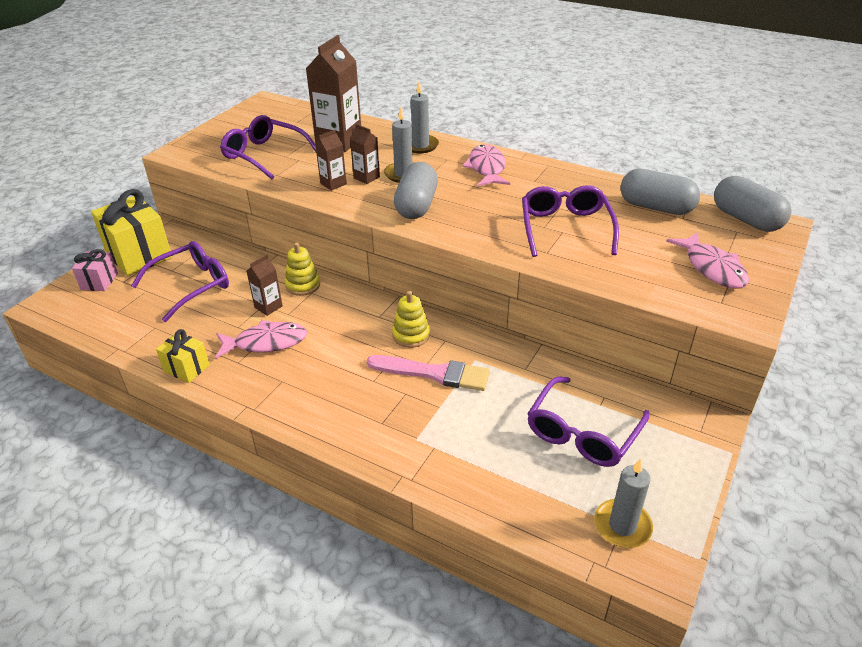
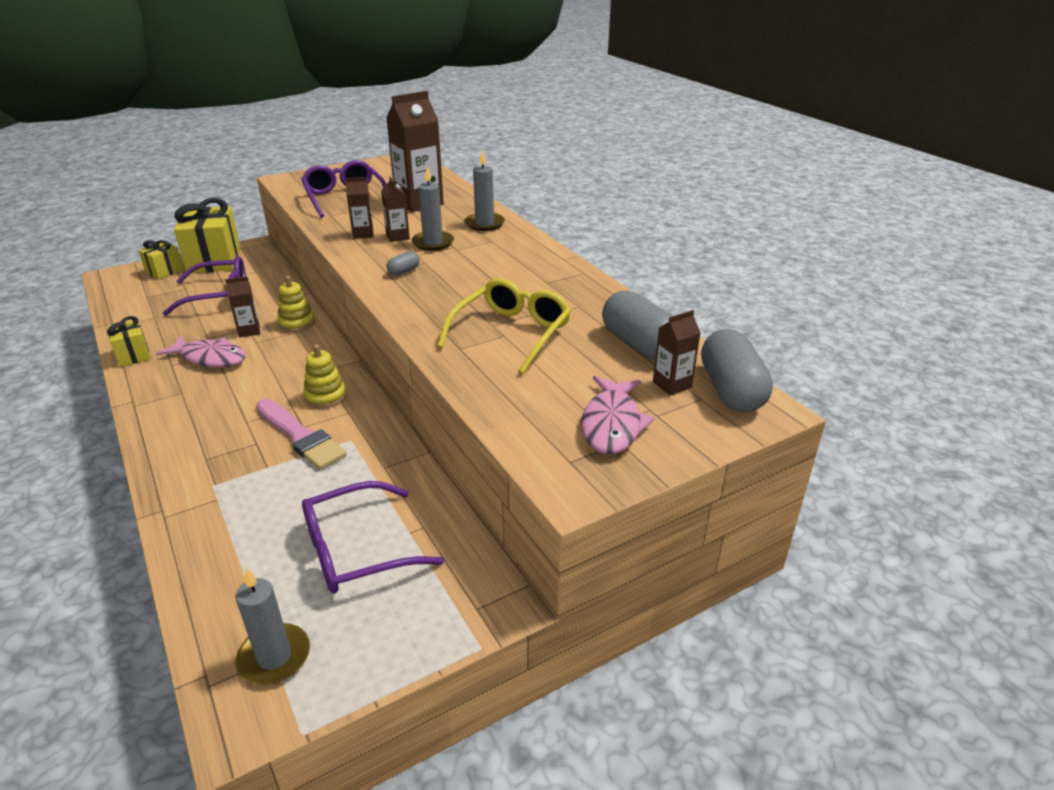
camera: 30 degrees right, 5 degrees down
pink gift [72,249,118,291] -> yellow gift [139,240,184,279]
grey capsule [394,162,438,219] -> grey capsule [387,251,420,276], size x0.45
pink fish [463,145,510,187] -> none
purple glasses [522,185,619,257] -> yellow glasses [437,278,571,374]
none -> brown carton [653,310,700,396]

